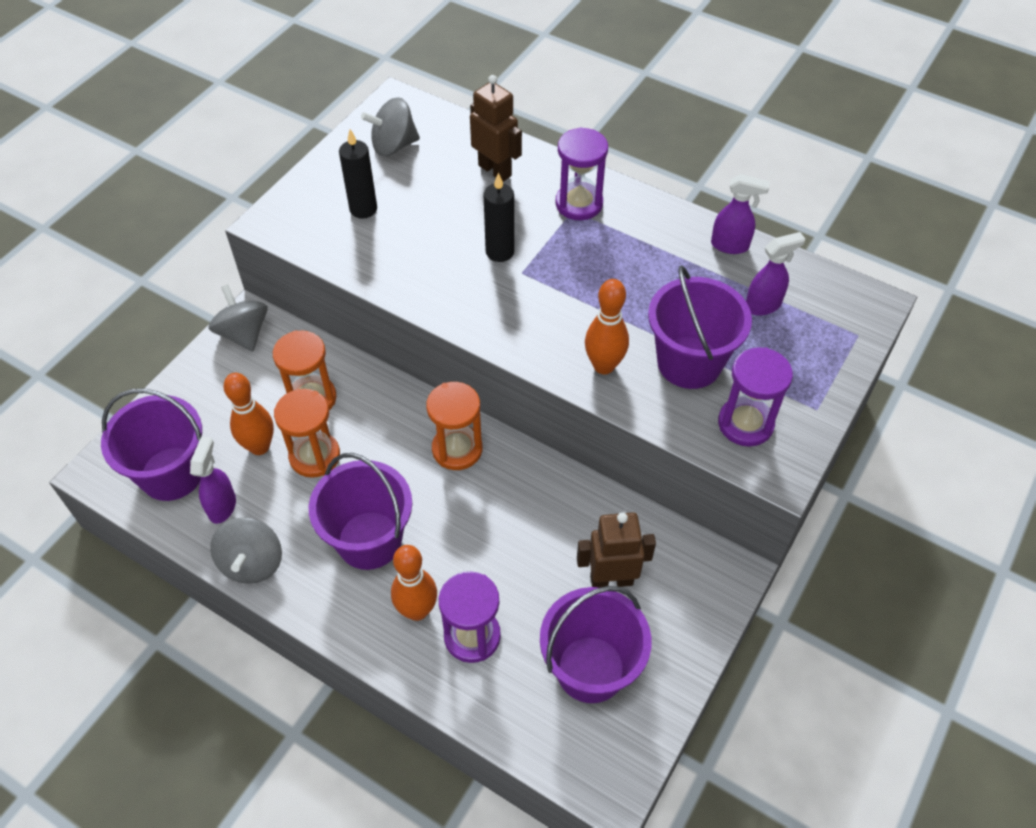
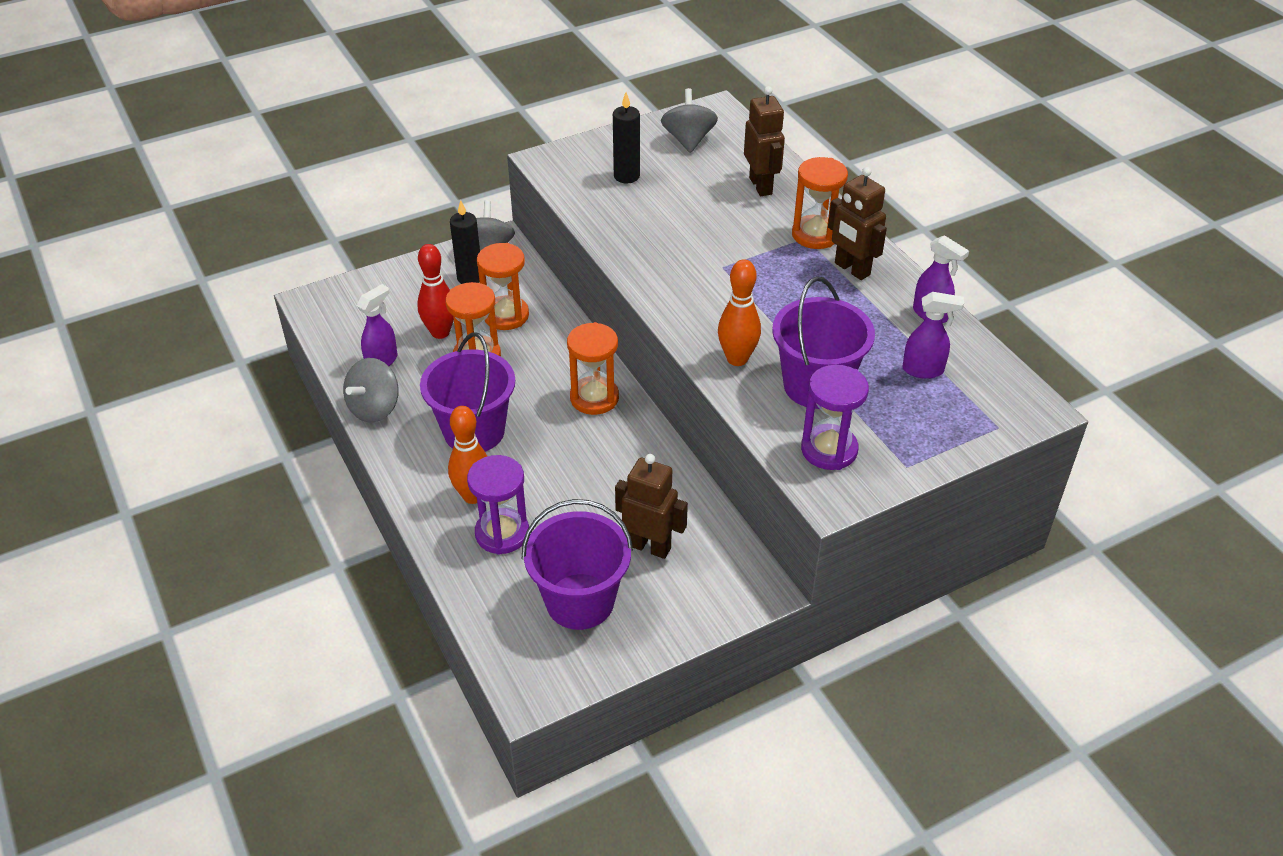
camera: 30 degrees right, 10 degrees down
purple bucket [101,389,202,501] -> none
orange bowling pin [223,373,274,455] -> red bowling pin [417,244,454,339]
grey spinning top [361,97,420,156] -> grey spinning top turned 75 degrees clockwise [661,88,718,153]
black candle [484,173,514,262] -> black candle moved to [450,200,480,284]
purple hourglass [555,127,608,220] -> orange hourglass [792,157,848,249]
none -> brown robot [828,167,887,280]

